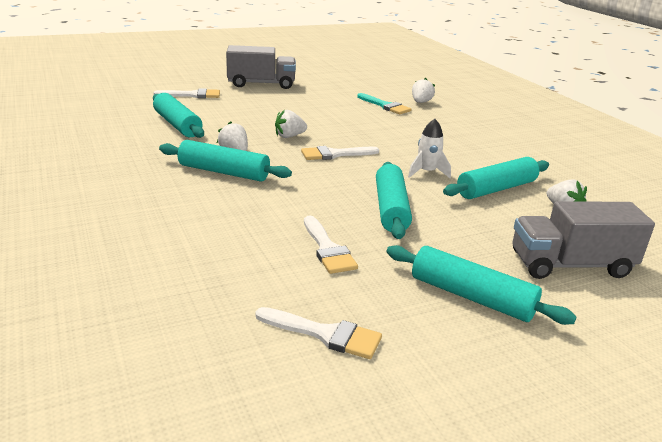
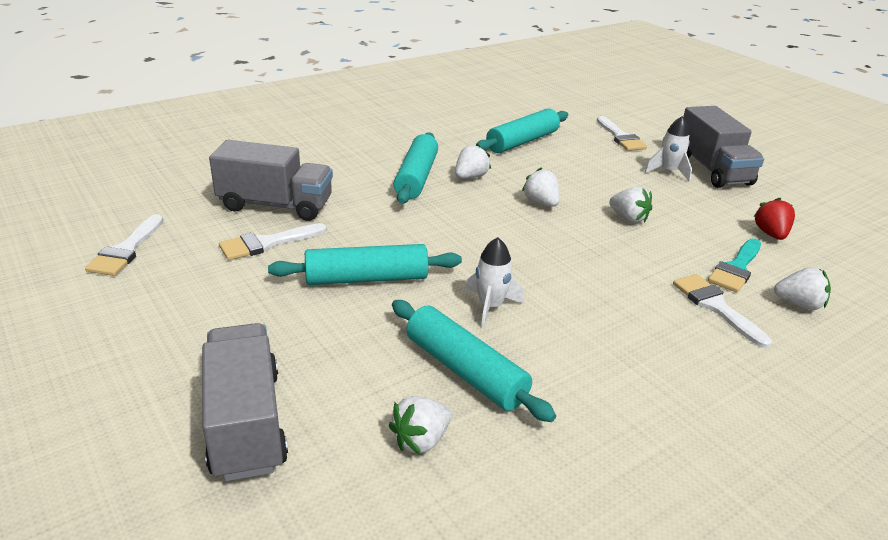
camera: 80 degrees right, 5 degrees up
white brush [301,146,379,160] -> white brush moved to [673,274,772,348]
turquoise rolling pin [386,245,576,325] -> none
none -> grey truck [209,140,333,221]
none -> white strawberry [609,186,652,223]
none -> white rocket [645,116,692,182]
none -> red strawberry [753,198,795,240]

